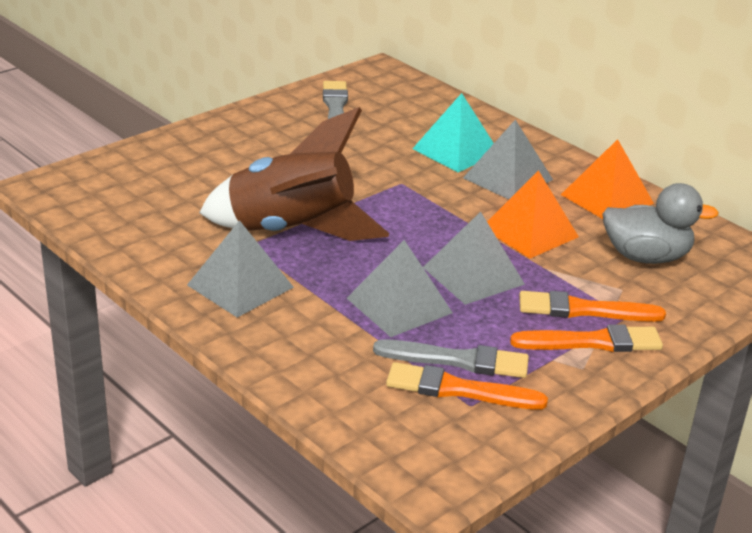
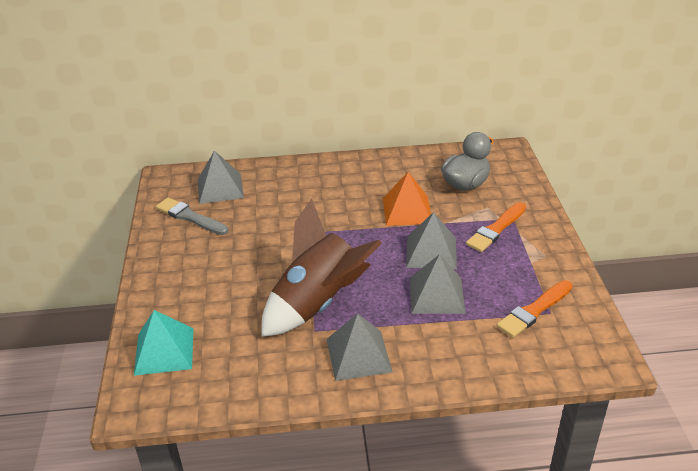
camera: 50 degrees left, 5 degrees up
grey brush [373,339,529,378] -> none
turquoise pyramid [412,93,494,172] -> turquoise pyramid moved to [134,310,194,376]
grey pyramid [463,120,553,199] -> grey pyramid moved to [198,150,244,204]
orange brush [510,324,663,352] -> none
orange pyramid [561,139,654,219] -> none

